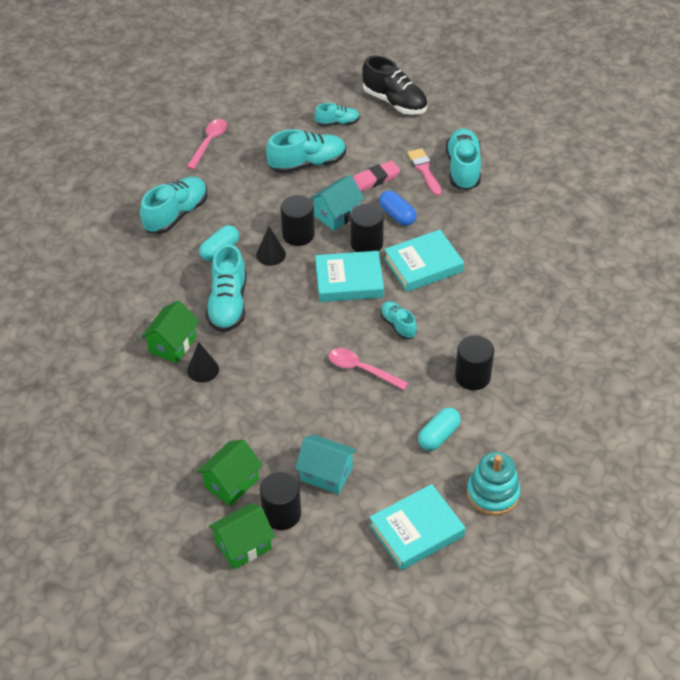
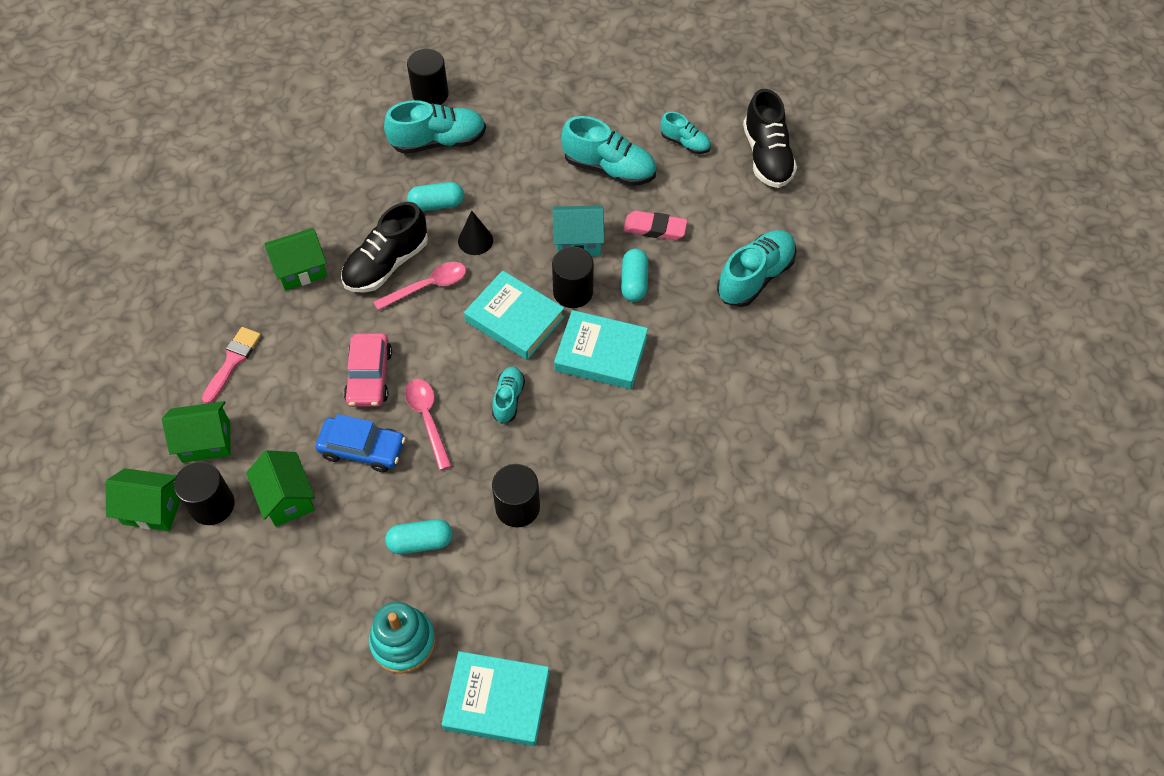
camera: 40 degrees right, 10 degrees up
pink spoon [187,119,227,170] -> pink spoon moved to [374,262,466,310]
black cone [187,342,219,383] -> none
turquoise shoe [206,244,246,332] -> black shoe [341,202,428,293]
black cylinder [280,195,315,246] -> black cylinder moved to [407,49,449,105]
turquoise house [295,435,357,495] -> green house [246,450,315,527]
turquoise book [369,484,465,570] -> turquoise book moved to [442,651,549,746]
blue capsule [379,190,416,226] -> turquoise capsule [621,249,649,302]
pink brush [407,148,441,196] -> pink brush moved to [202,327,261,404]
none -> blue car [316,414,406,472]
none -> pink car [344,333,392,407]

